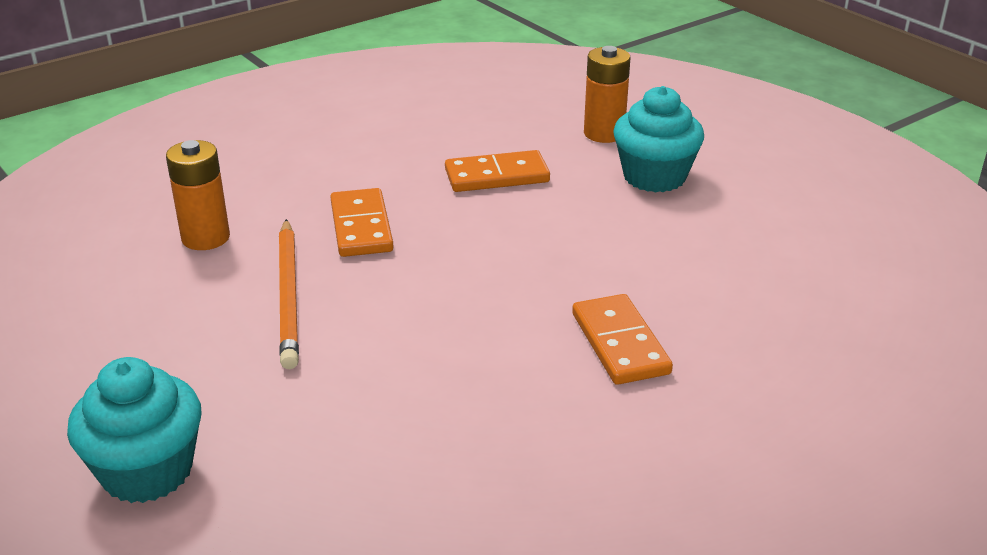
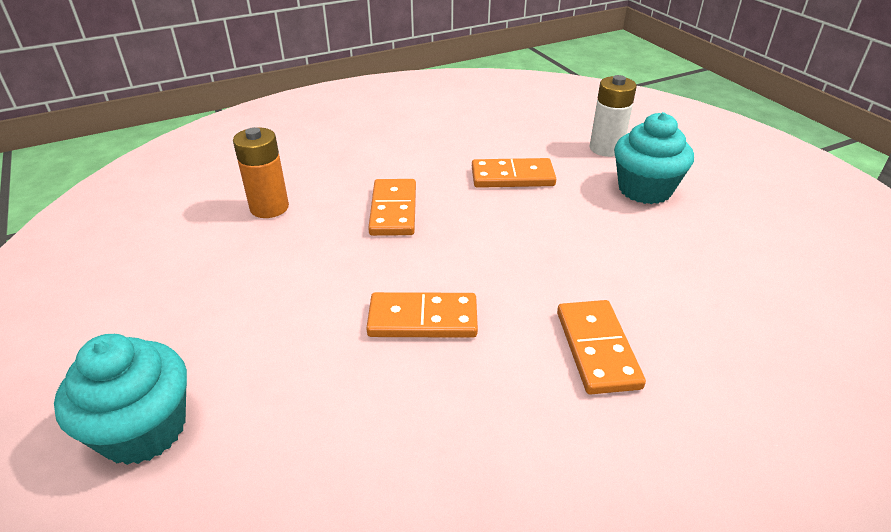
camera: 10 degrees right, 5 degrees up
orange pencil [279,219,299,369] -> none
orange battery [584,46,630,143] -> white battery [589,75,637,157]
none -> orange domino [366,292,478,338]

